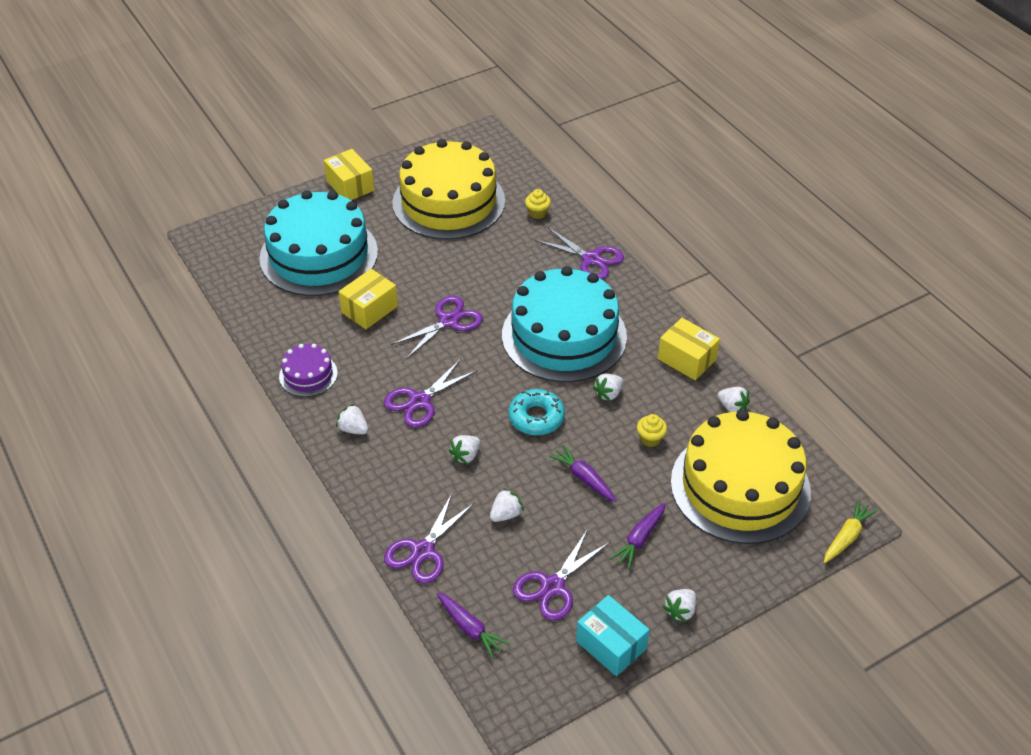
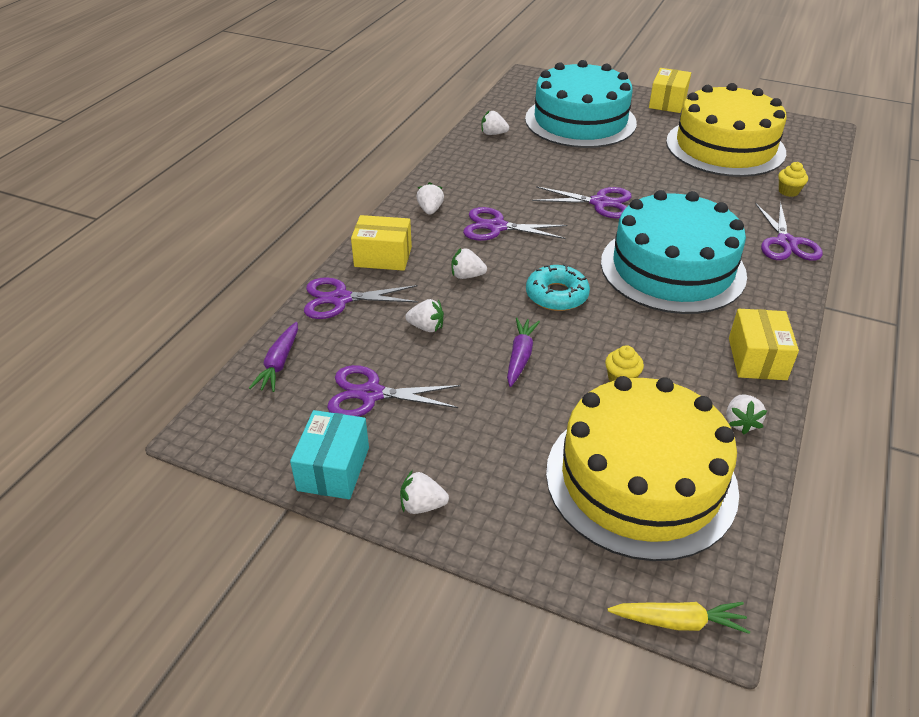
camera: 55 degrees right, 5 degrees down
purple cake [279,343,338,397] -> none
yellow box [339,269,398,329] -> yellow box moved to [351,215,412,271]
white strawberry [593,373,623,401] -> white strawberry moved to [481,110,509,135]
purple carrot [610,503,666,569] -> none

